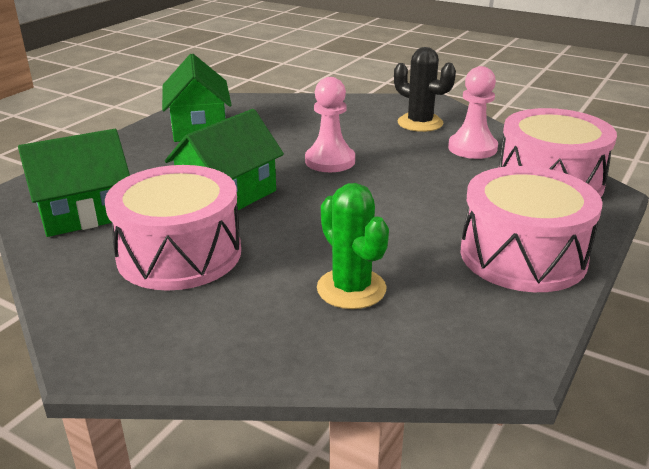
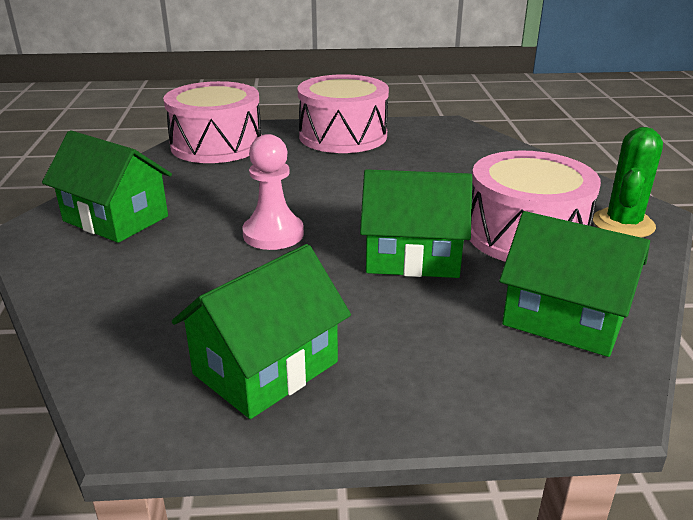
camera: 125 degrees left, 0 degrees up
green cactus [317,183,389,309] -> green cactus moved to [593,127,663,237]
black cactus [394,47,456,132] -> green house [42,130,172,243]
pink pawn [448,66,498,159] -> none

